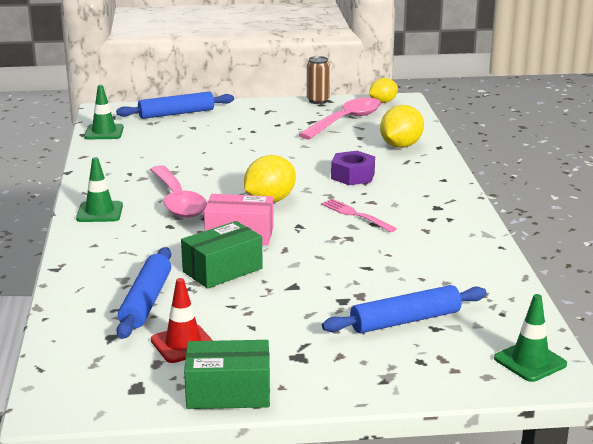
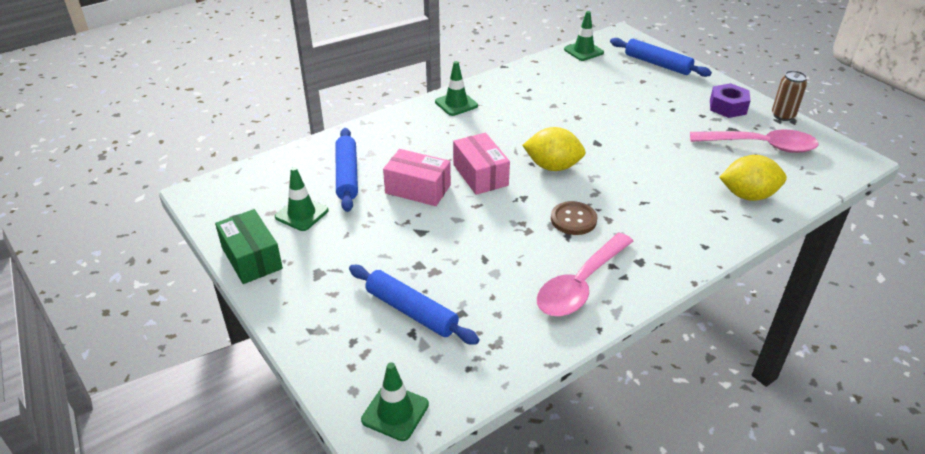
camera: 60 degrees right, 15 degrees up
blue rolling pin [117,247,171,339] -> blue rolling pin turned 75 degrees counterclockwise [336,128,358,212]
pink spoon [150,165,207,218] -> pink spoon moved to [537,233,633,316]
red traffic cone [151,278,213,363] -> green traffic cone [275,167,329,231]
green box [181,221,263,289] -> pink box [383,149,451,206]
pink fork [321,199,397,232] -> brown button [551,201,597,235]
purple nut [331,151,375,185] -> purple nut moved to [710,83,751,118]
yellow lemon [369,78,398,103] -> none

